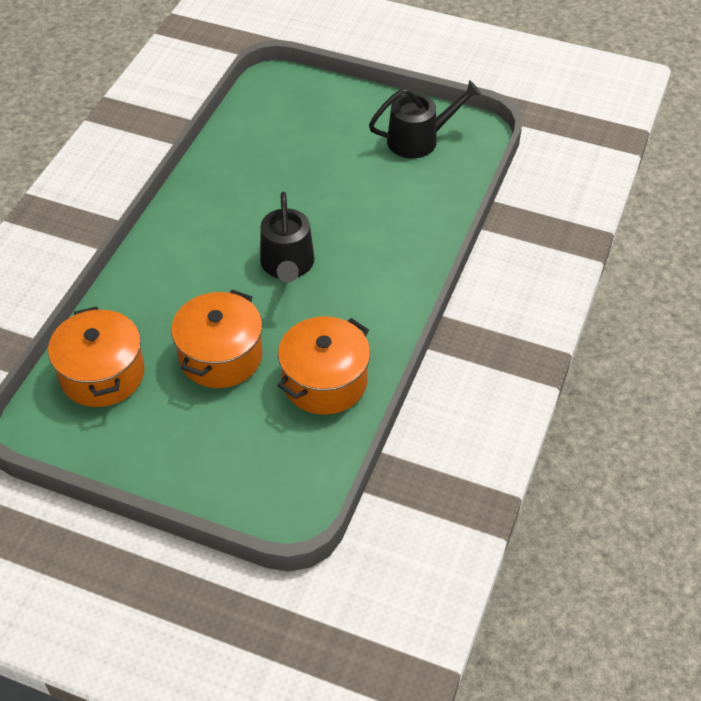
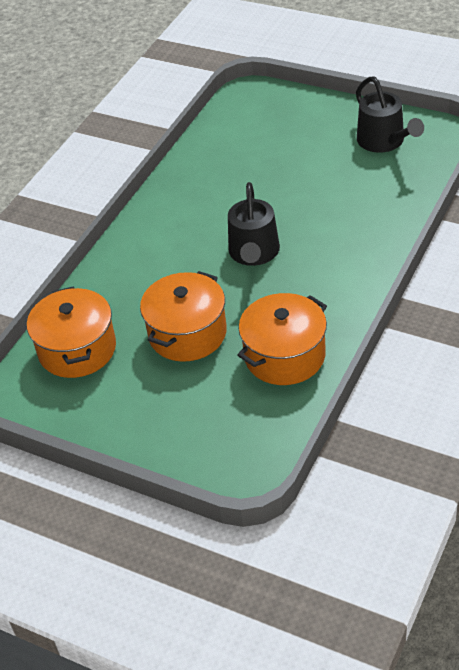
camera: 10 degrees right, 5 degrees down
black watering can [369,80,482,158] -> black watering can turned 75 degrees clockwise [356,77,424,153]

